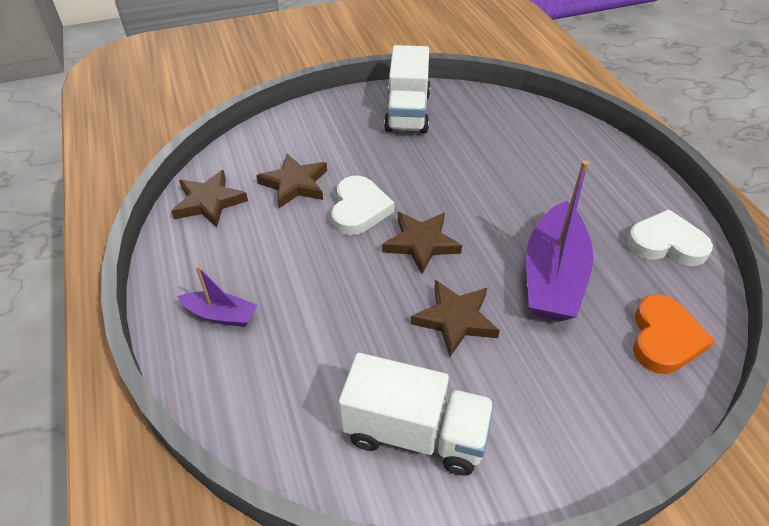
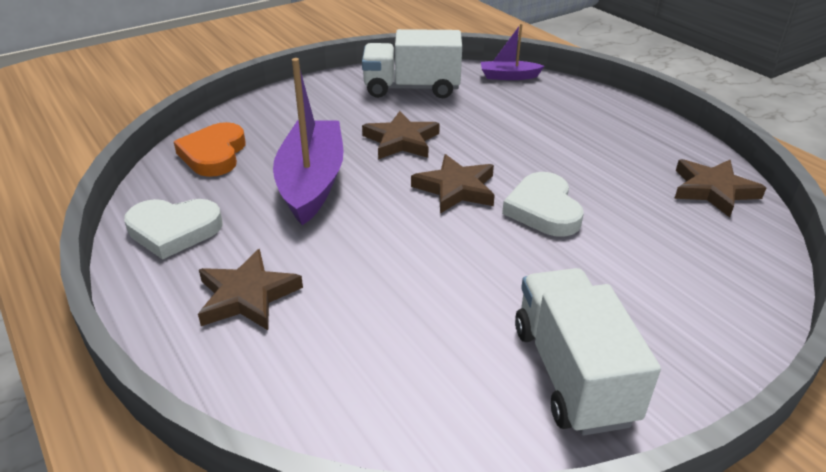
camera: 165 degrees right, 10 degrees down
purple boat [177,266,257,327] -> purple boat moved to [481,23,544,80]
brown star [256,154,327,208] -> brown star moved to [198,249,303,330]

